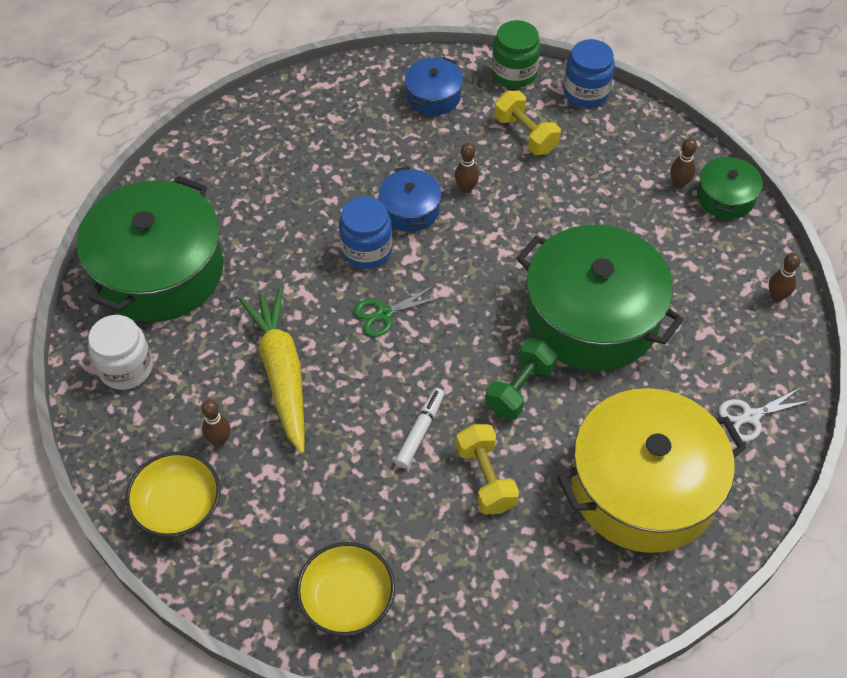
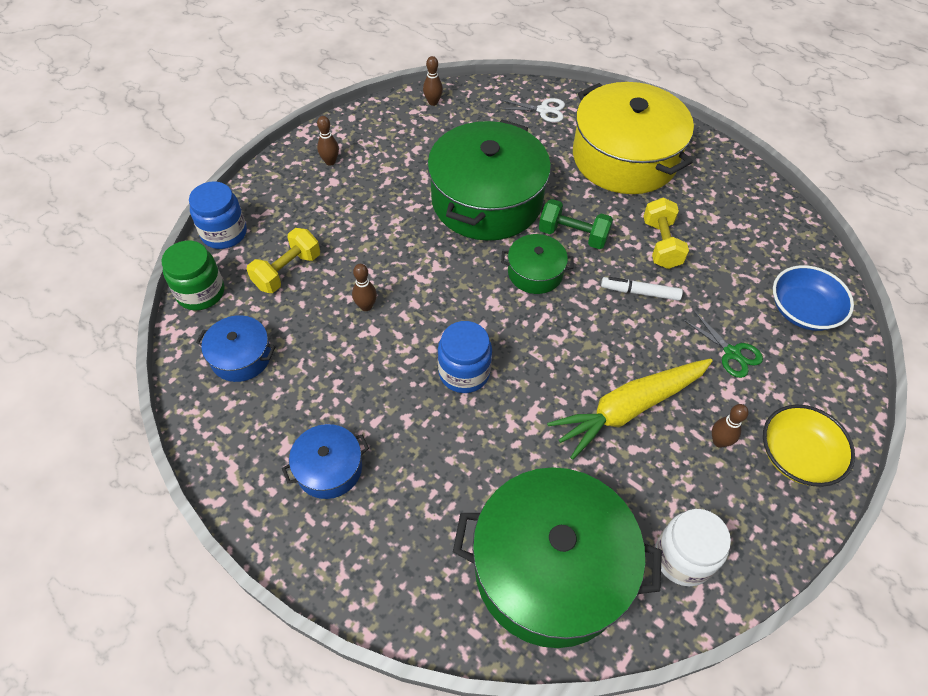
camera: 105 degrees left, 0 degrees up
yellow bowl [296,542,395,636] -> blue bowl [773,265,854,331]
green scissors [354,286,442,337] -> green scissors moved to [684,311,763,378]
blue pot [379,167,441,232] -> blue pot moved to [282,424,369,499]
yellow dumbbell [456,424,519,514] -> yellow dumbbell turned 60 degrees counterclockwise [643,198,689,269]
green pot [697,155,763,219] -> green pot moved to [501,234,574,294]
white scissors [718,387,811,442] -> white scissors turned 45 degrees counterclockwise [497,98,565,122]

